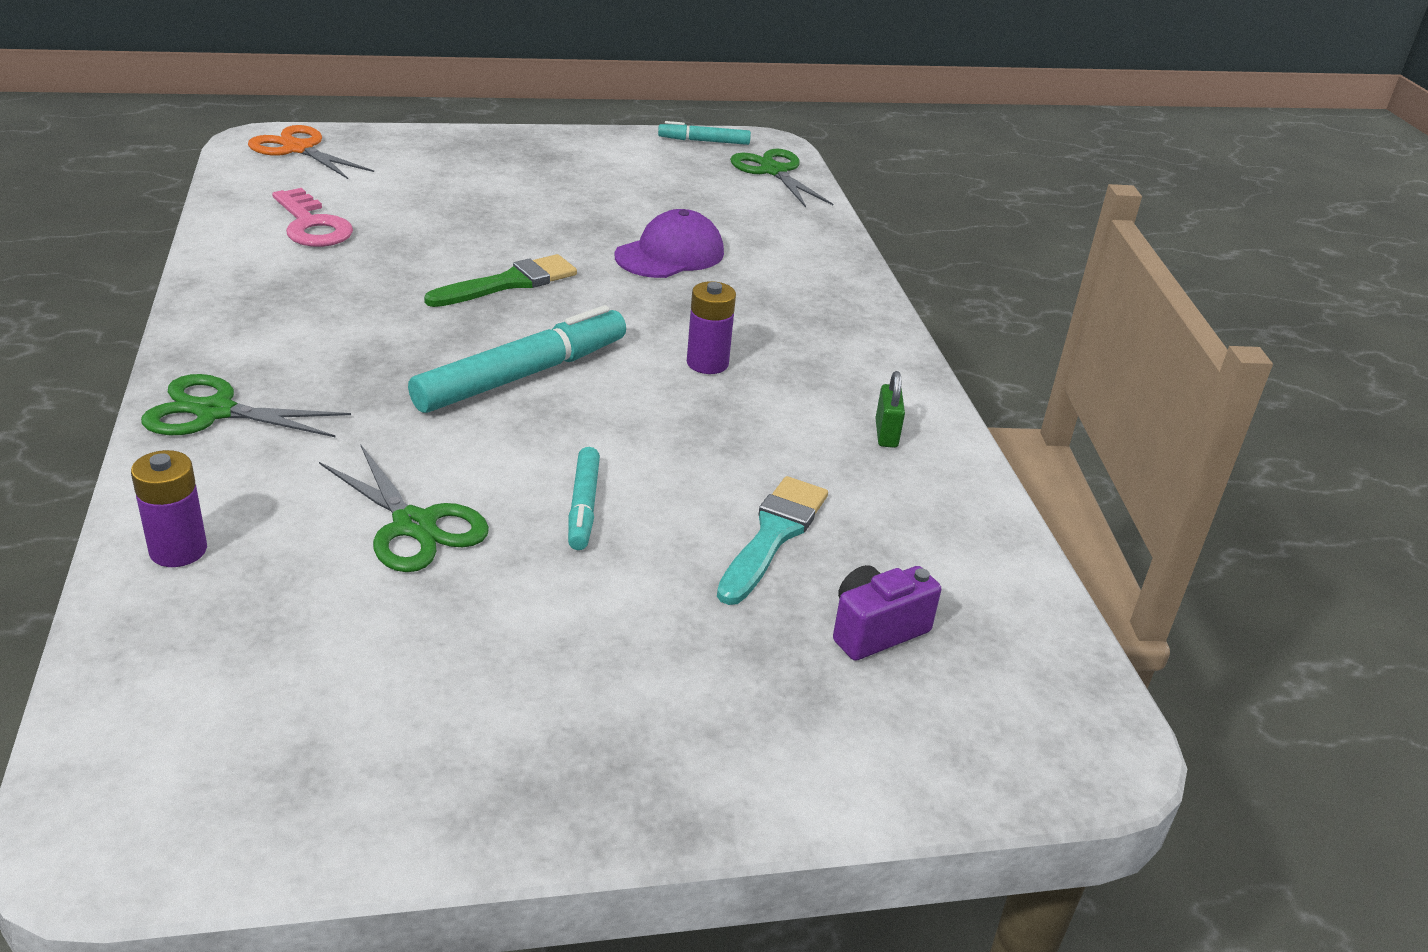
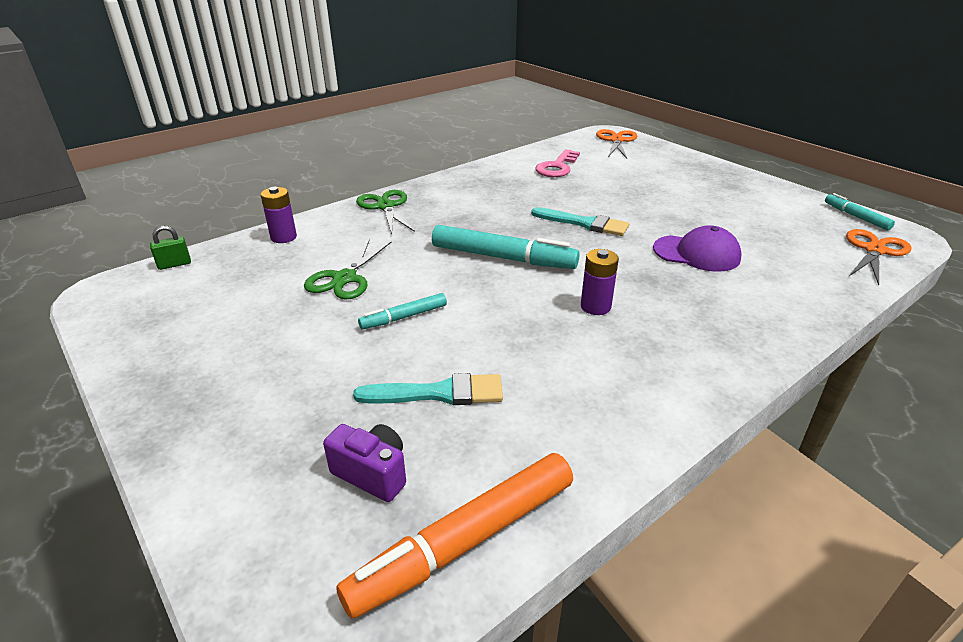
camera: 65 degrees right, 0 degrees up
green brush [424,254,577,307] -> turquoise brush [531,207,629,236]
green scissors [730,149,833,207] -> orange scissors [846,229,912,286]
green padlock [875,371,905,448] -> green padlock moved to [150,226,191,270]
none -> orange marker [336,453,573,619]

